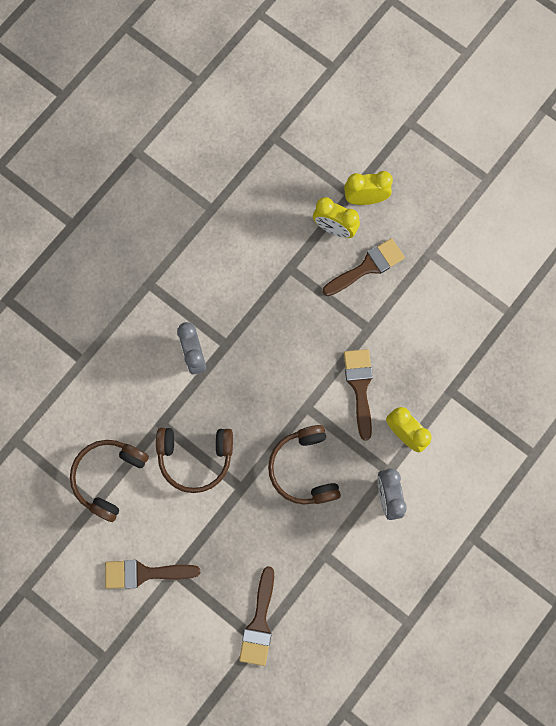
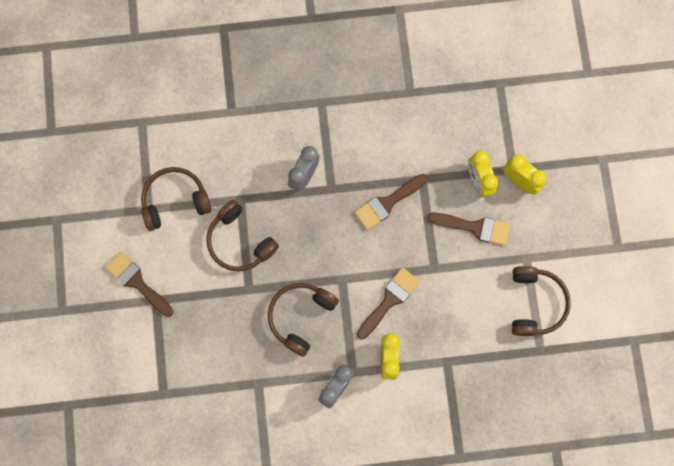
camera: 45 degrees right, 0 degrees up
brown brush [239,566,274,666] -> brown brush moved to [354,174,428,230]
none -> brown headphones [512,266,571,336]

